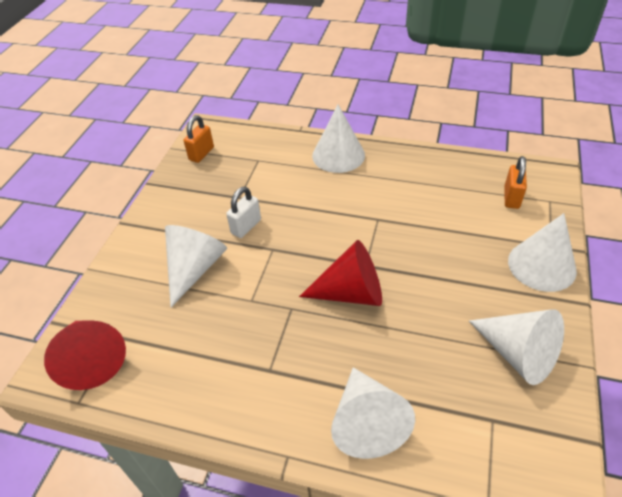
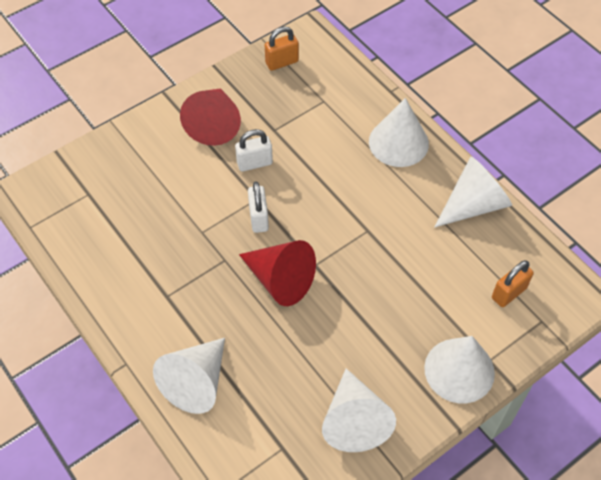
camera: 35 degrees right, 10 degrees up
red cone [44,320,126,390] -> red cone moved to [180,88,241,146]
white cone [165,225,227,307] -> white cone moved to [435,157,512,227]
none -> white padlock [248,181,269,233]

